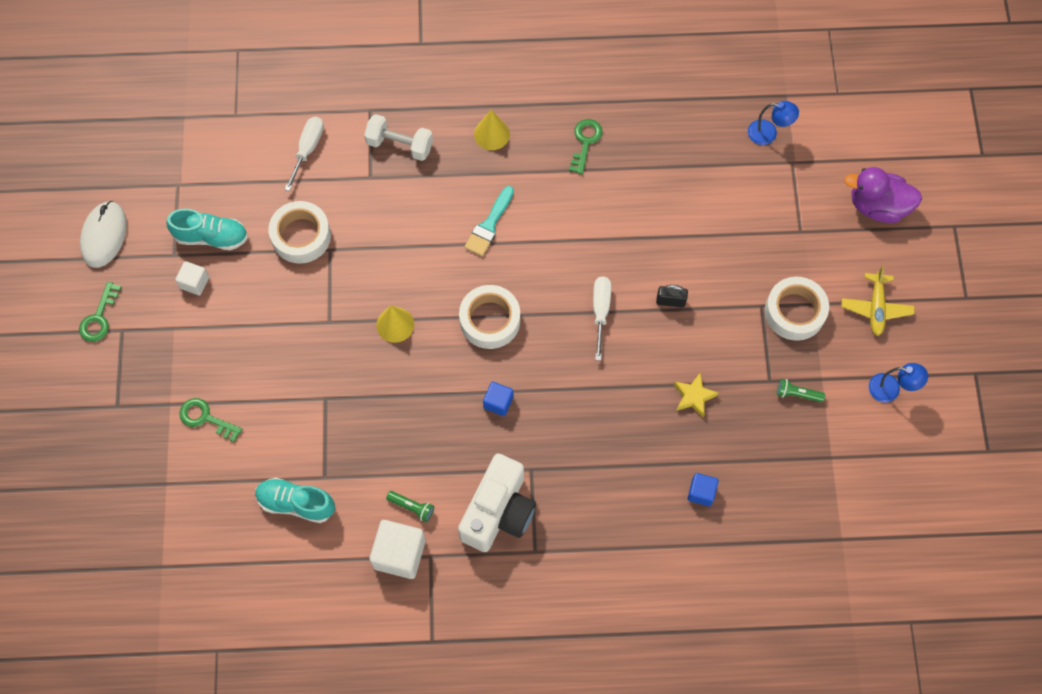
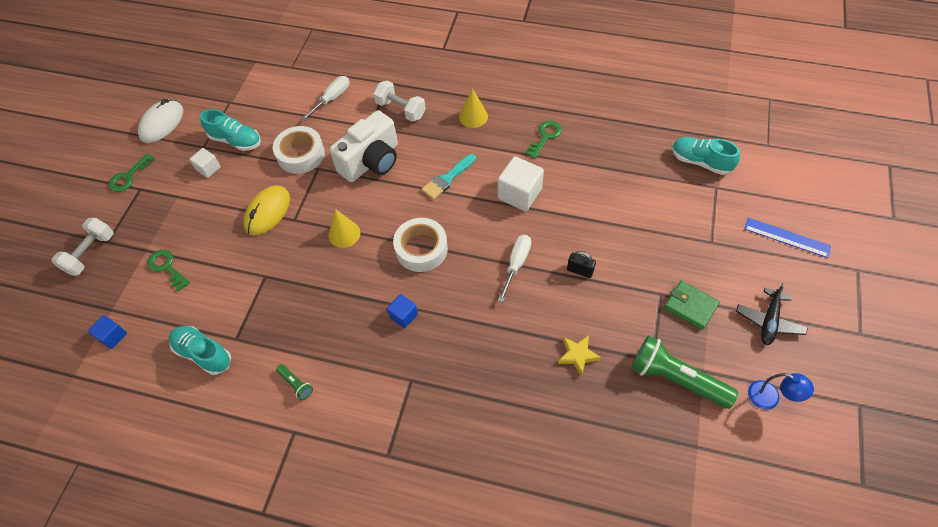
camera: 20 degrees right, 10 degrees down
white cube [369,520,426,579] -> white cube moved to [498,156,544,211]
white camera [458,454,536,552] -> white camera moved to [330,110,398,182]
blue cube [687,473,719,506] -> blue cube moved to [88,315,127,349]
blue lamp [748,101,799,145] -> turquoise shoe [672,137,740,175]
white tape [765,277,829,341] -> green wallet [664,280,720,330]
green flashlight [777,379,825,402] -> green flashlight [631,335,738,409], size x2.23
yellow plane [841,266,914,336] -> black plane [736,283,808,345]
purple duck [844,167,922,223] -> blue ruler [744,218,831,258]
none -> white dumbbell [52,218,114,276]
none -> yellow mouse [243,185,290,236]

